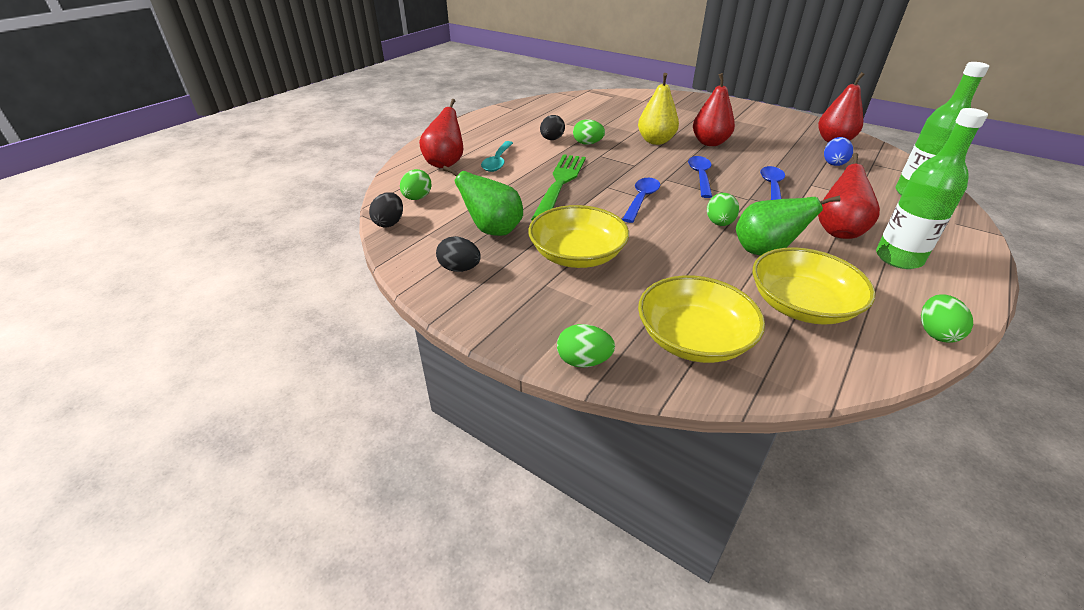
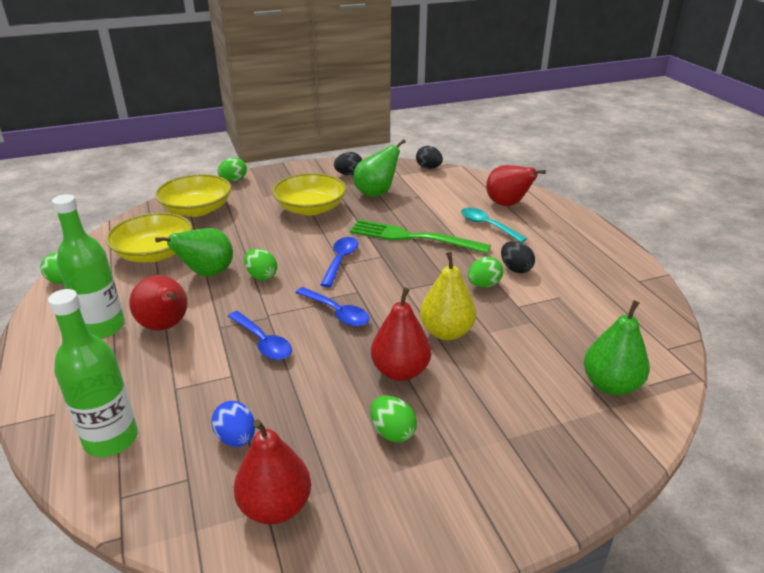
camera: 125 degrees right, 5 degrees down
green egg [400,169,432,200] -> green egg moved to [370,395,417,443]
green fork [531,154,586,221] -> green fork turned 150 degrees clockwise [350,220,491,254]
blue spoon [622,178,660,223] -> blue spoon turned 135 degrees counterclockwise [320,237,358,287]
none -> green pear [584,300,650,396]

